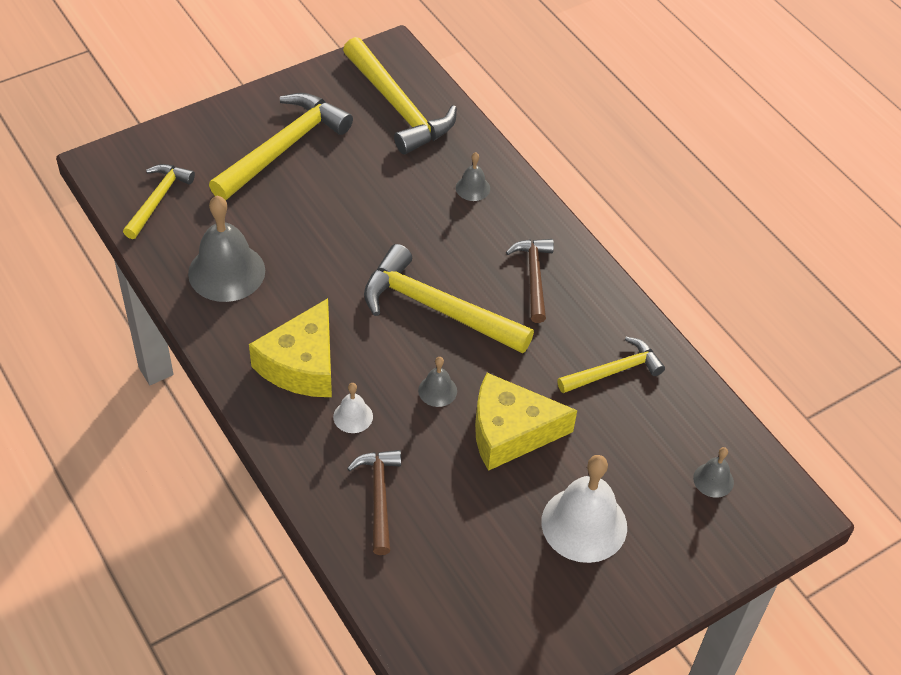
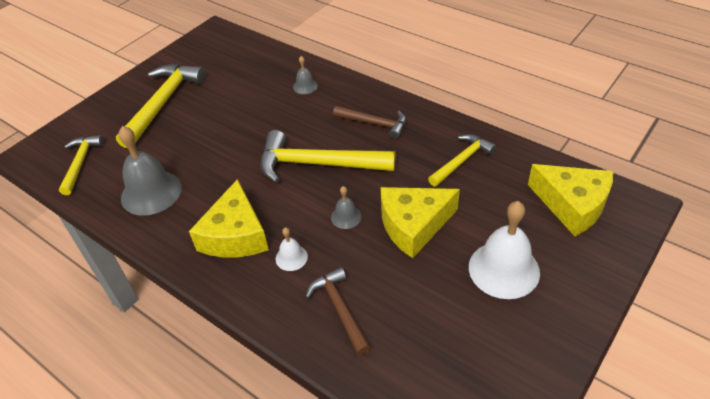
camera: 15 degrees left, 5 degrees down
yellow hammer [343,37,457,154] -> none
brown hammer [506,239,554,323] -> brown hammer turned 135 degrees clockwise [333,106,406,139]
grey bell [693,447,734,498] -> yellow cheese [528,164,613,236]

